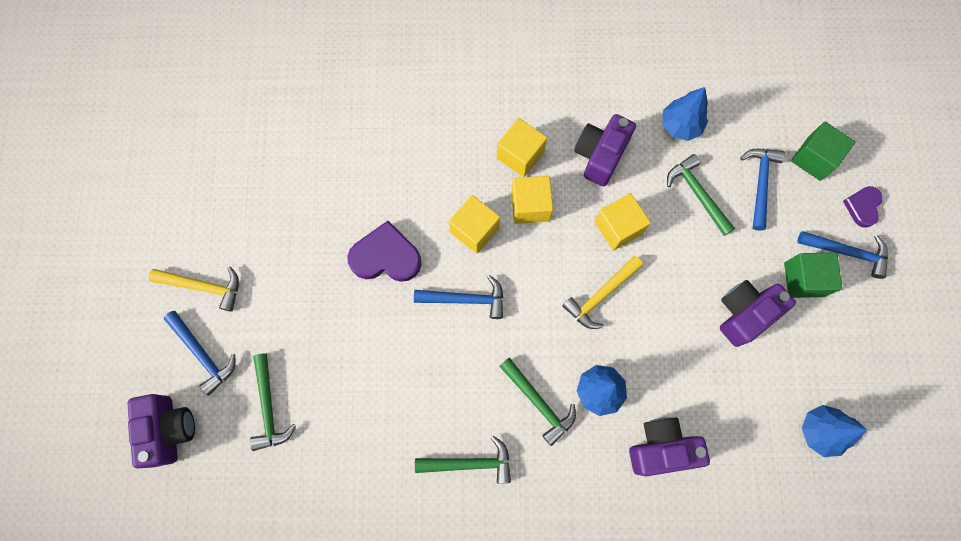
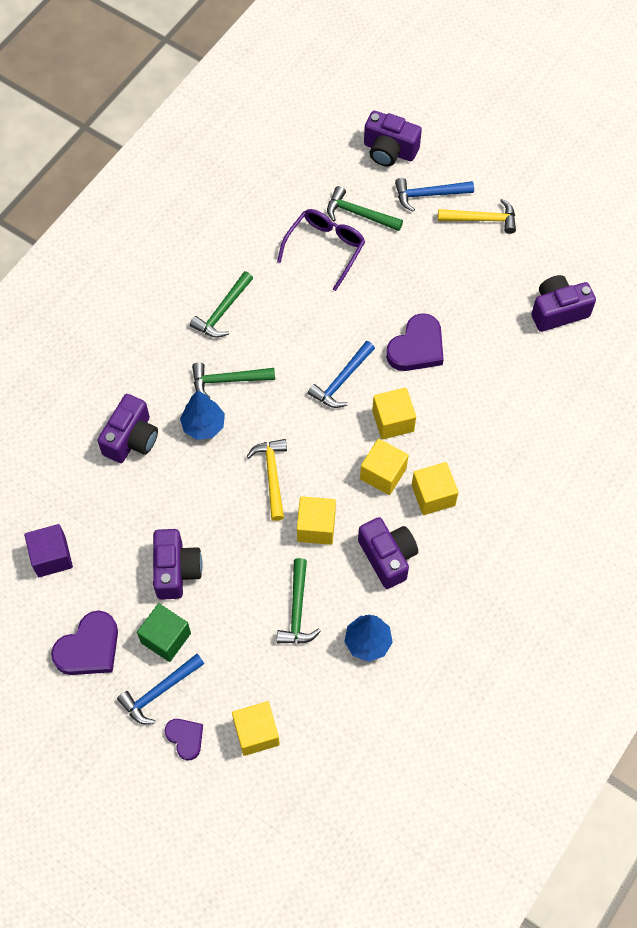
camera: 125 degrees right, 10 degrees down
yellow hammer [149,267,239,312] -> yellow hammer turned 135 degrees counterclockwise [438,199,516,234]
green hammer [667,154,735,236] -> green hammer turned 90 degrees clockwise [277,558,321,644]
blue hammer [740,149,785,231] -> none
green cube [791,122,855,181] -> yellow cube [232,701,280,756]
blue tree [802,405,867,457] -> purple cube [24,524,73,577]
none -> purple heart [51,611,118,675]
none -> purple glasses [277,209,366,291]
none -> purple camera [531,275,596,332]

